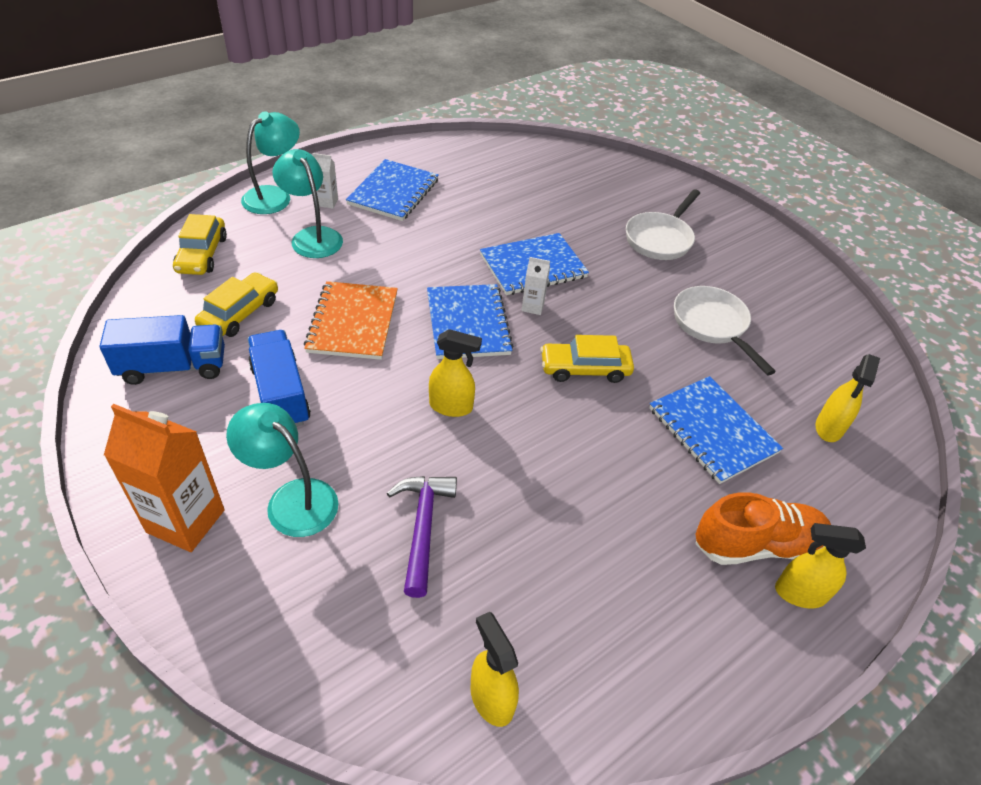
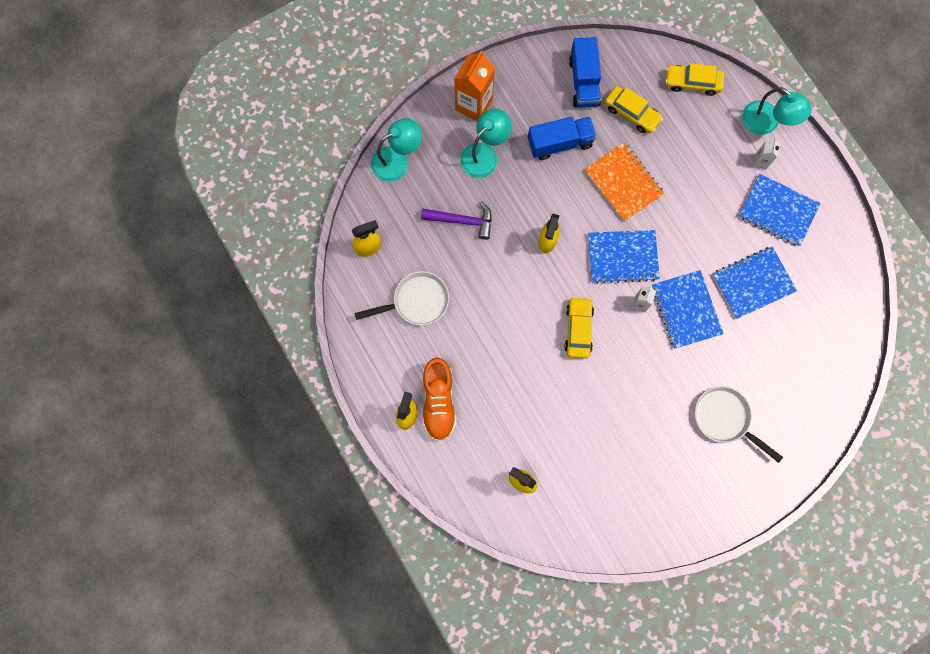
camera: 100 degrees right, 30 degrees up
turquoise lamp [273,149,343,258] -> turquoise lamp moved to [371,118,422,182]
orange notebook [304,281,398,360] -> orange notebook turned 45 degrees clockwise [585,143,664,222]
blue notebook [649,376,783,484] -> blue notebook moved to [713,246,797,319]
white pan [674,286,776,375] -> white pan moved to [355,271,449,325]

